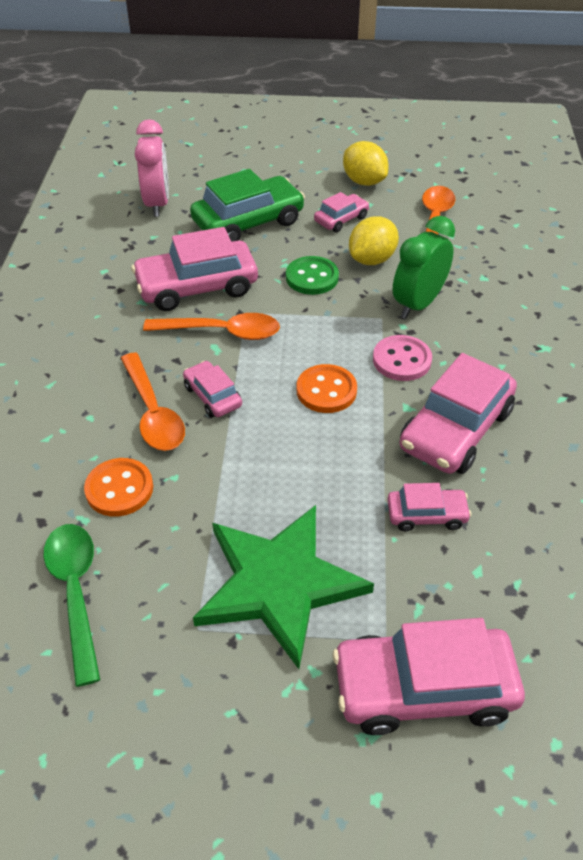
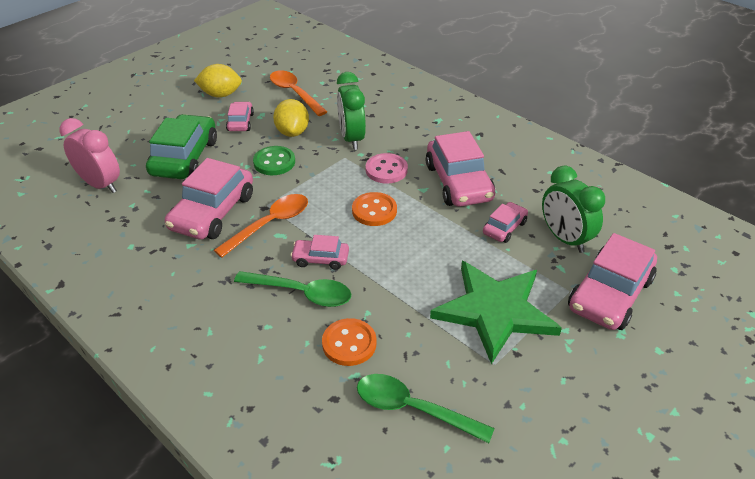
camera: 50 degrees left, 5 degrees down
orange spoon [120,352,185,451] -> green spoon [234,271,351,307]
none -> green clock [542,166,605,253]

